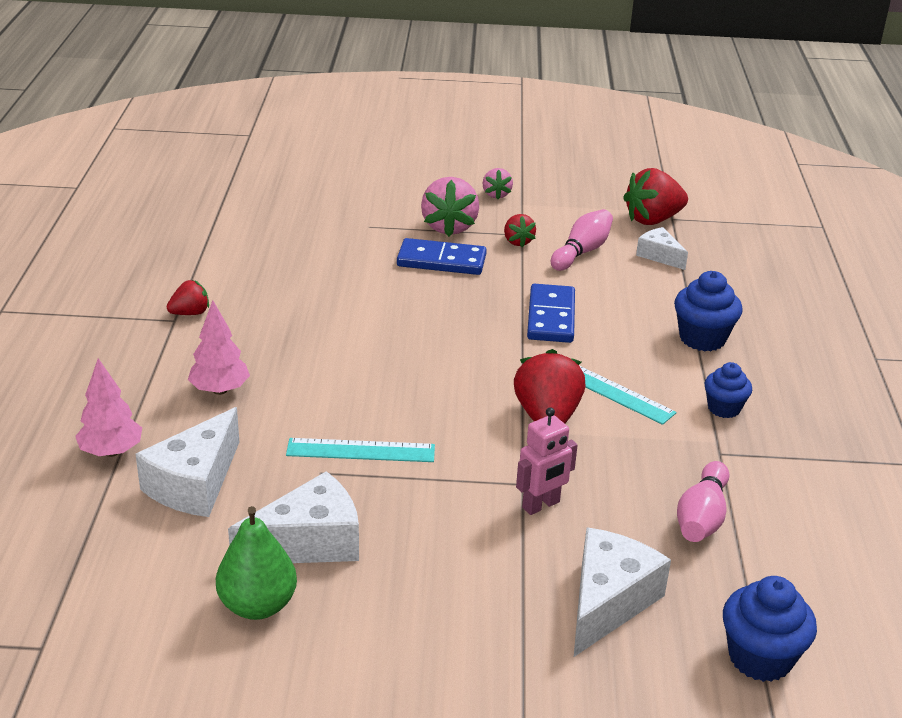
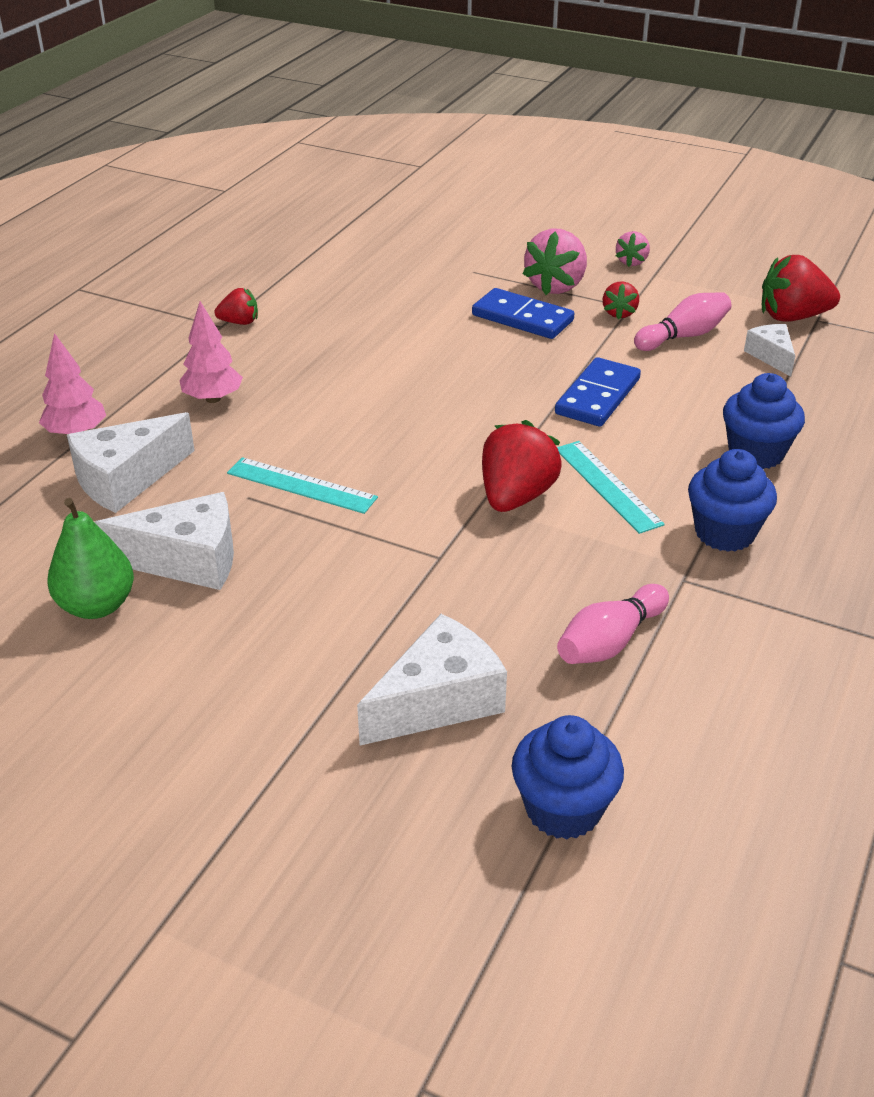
camera: 25 degrees right, 5 degrees up
pink robot [516,407,578,515] -> none
blue cupcake [704,362,752,418] -> blue cupcake [688,449,777,552], size x1.53

